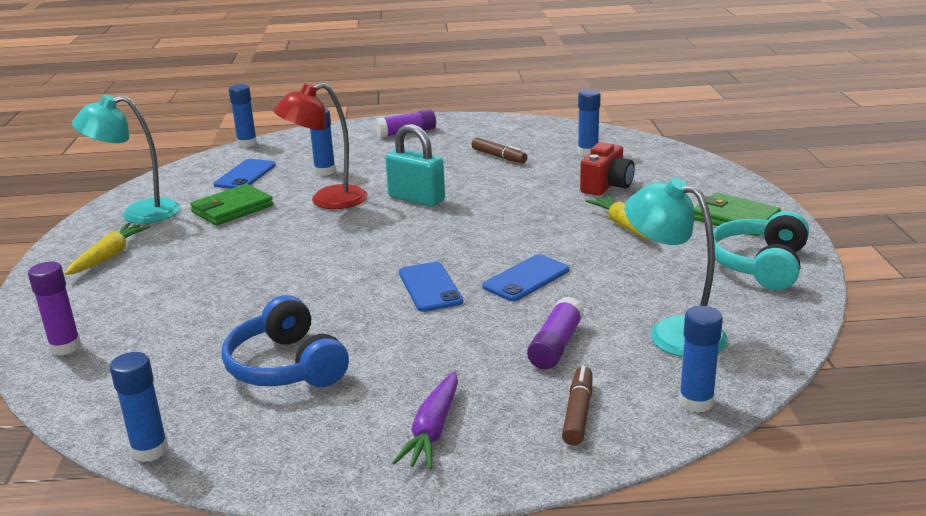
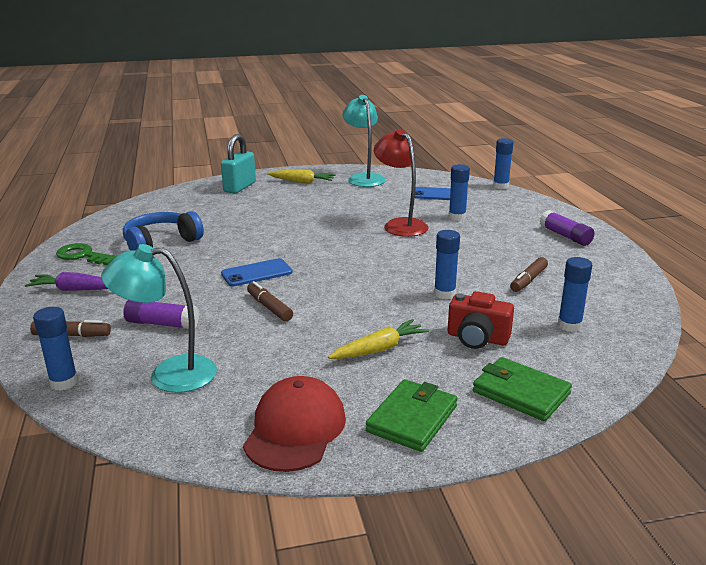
camera: 80 degrees right, 0 degrees up
purple glue stick [28,262,81,355] -> none
blue glue stick [110,352,168,462] -> blue glue stick moved to [434,230,460,299]
green wallet [190,184,273,226] -> green wallet moved to [473,357,572,421]
turquoise padlock [385,124,445,207] -> turquoise padlock moved to [221,134,256,193]
blue phone [482,254,569,301] -> brown marker [247,281,293,321]
turquoise lamp [625,178,728,357] -> turquoise lamp turned 120 degrees counterclockwise [101,244,217,393]
turquoise headphones [713,211,809,290] -> red cap [243,376,346,472]
none -> green key [56,243,116,265]

